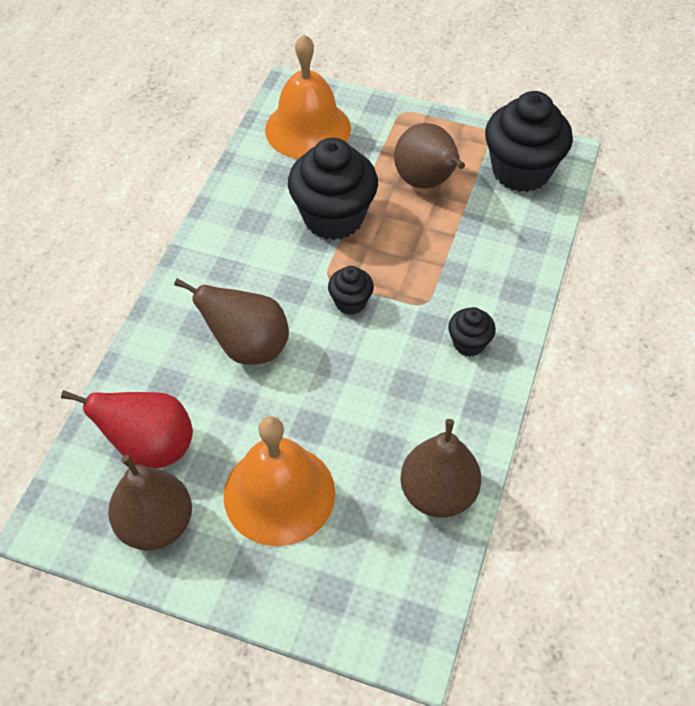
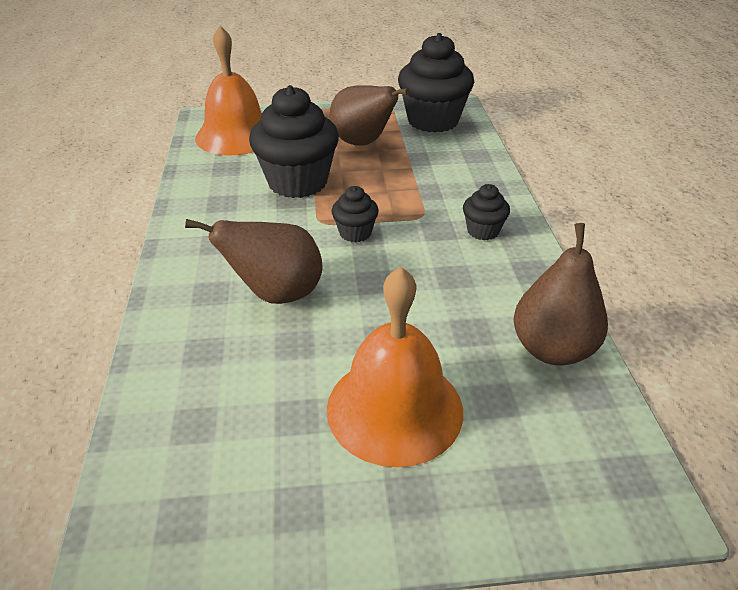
camera: 25 degrees left, 15 degrees down
red pear [61,390,193,469] -> none
brown pear [108,455,192,551] -> none

